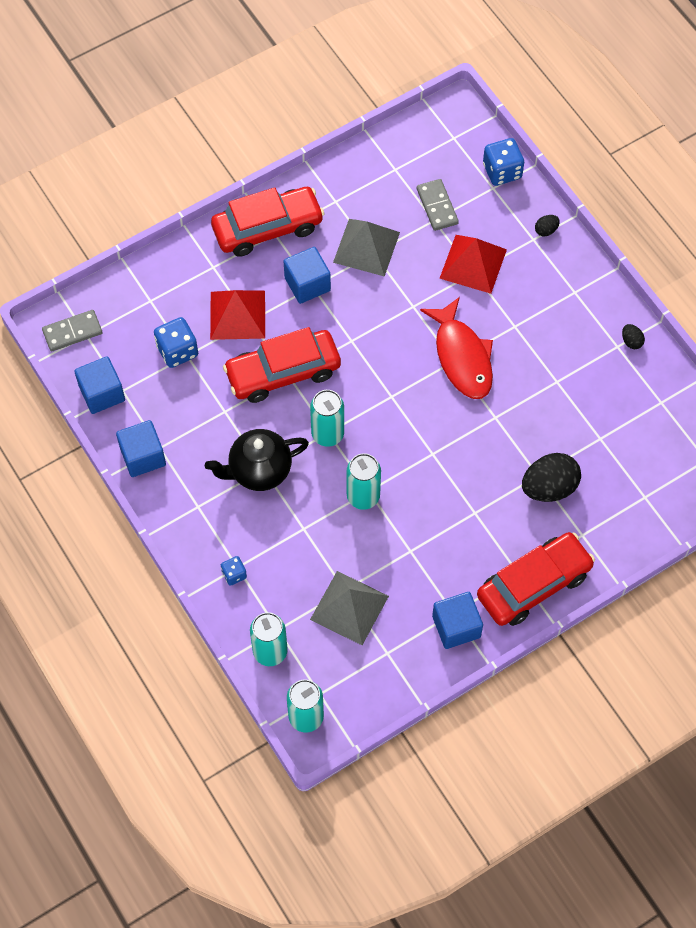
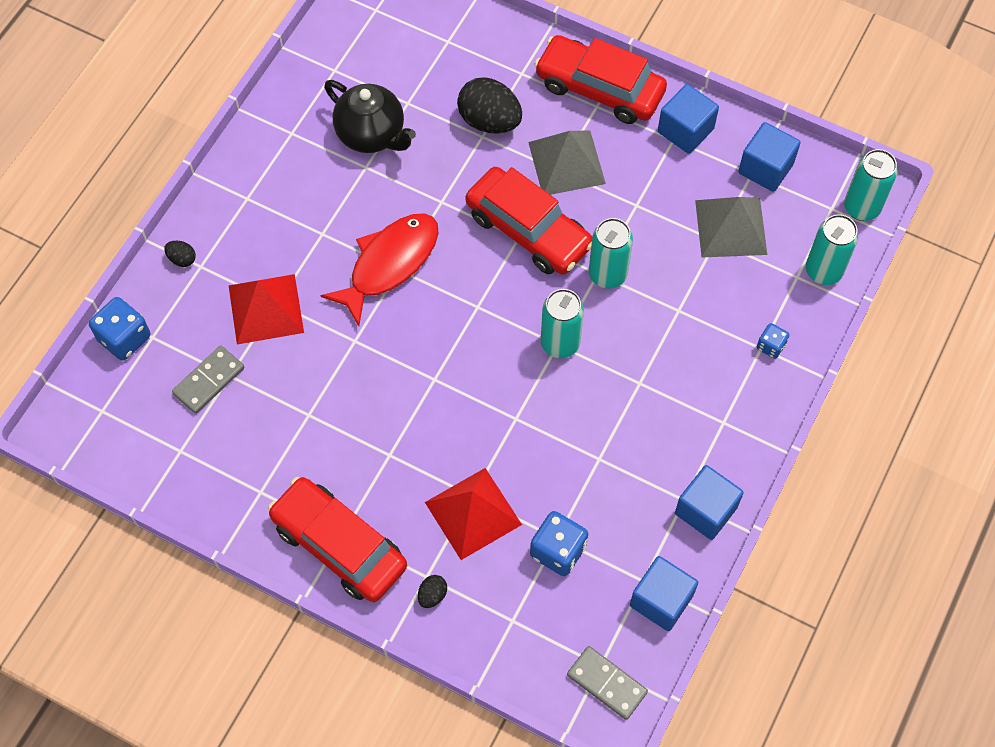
camera: 120 degrees left, 0 degrees up
black teapot [205,429,309,491] -> black teapot moved to [324,80,416,153]
red car [223,327,341,403] -> red car moved to [466,167,592,275]
blue cube [284,247,331,304] -> blue cube moved to [738,122,801,192]
grey pyramid [333,219,400,277] -> grey pyramid moved to [528,130,606,195]
black egg [622,324,645,349] -> black egg moved to [418,575,447,608]

